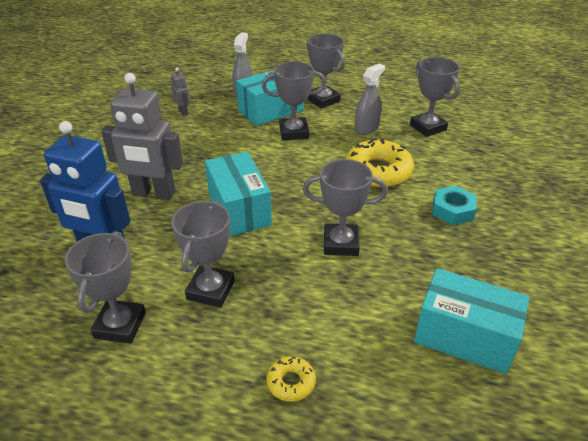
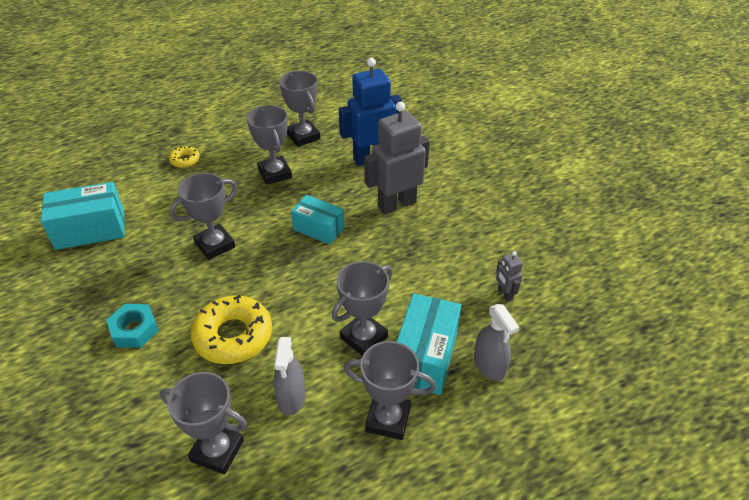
camera: 140 degrees right, 5 degrees up
grey robot [171,68,190,116] -> grey robot turned 45 degrees clockwise [496,251,523,302]
turquoise box [205,152,272,236] -> turquoise box [291,195,344,244], size x0.67

